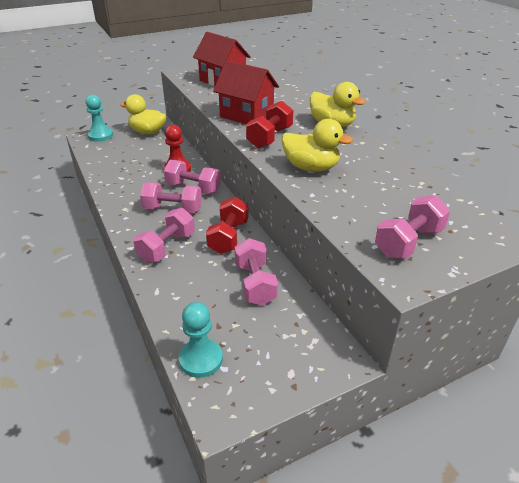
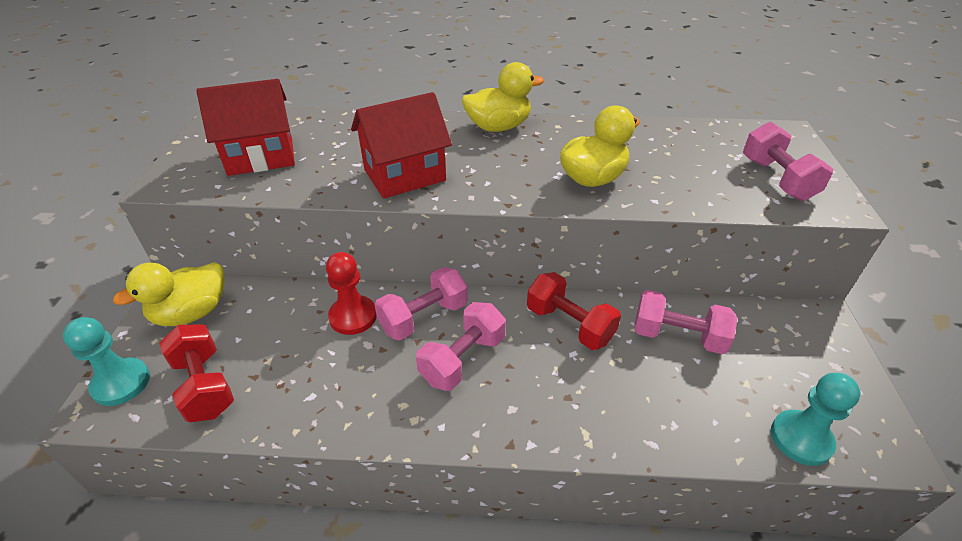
camera: 60 degrees left, 5 degrees up
pink dumbbell [133,208,195,263] -> none
red dumbbell [246,101,293,148] -> red dumbbell moved to [159,324,234,422]

